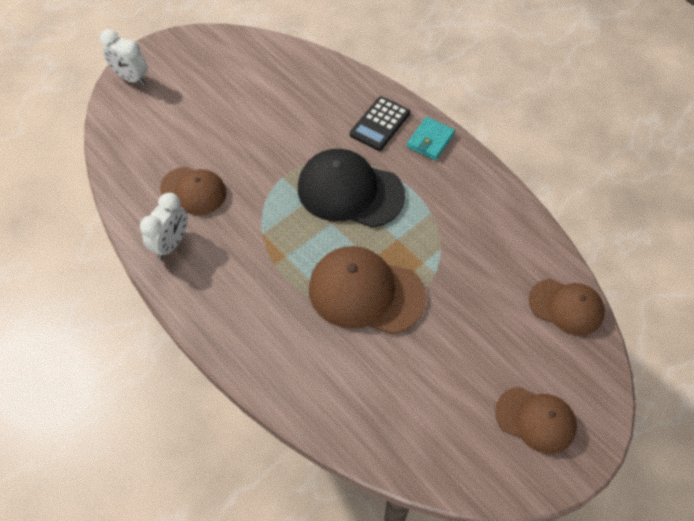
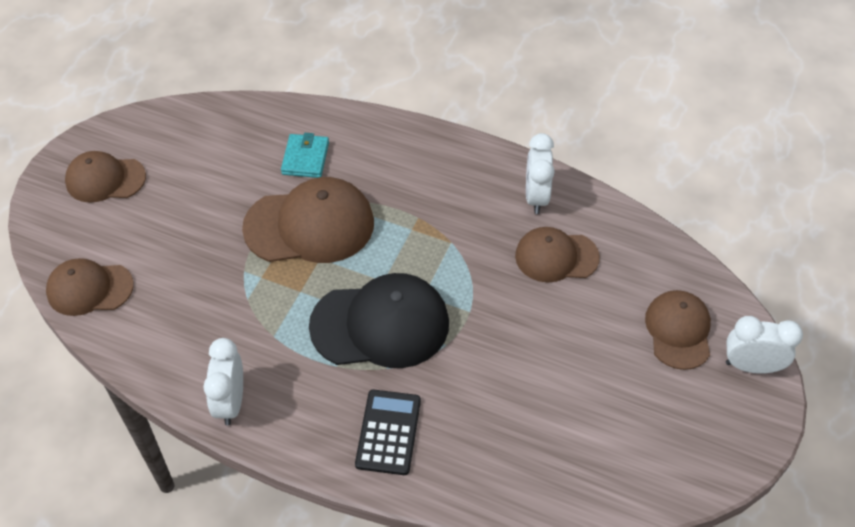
camera: 155 degrees right, 5 degrees down
turquoise wallet [407,117,455,160] -> turquoise wallet moved to [281,133,329,178]
none -> white clock [203,338,243,425]
none -> brown cap [645,290,711,370]

